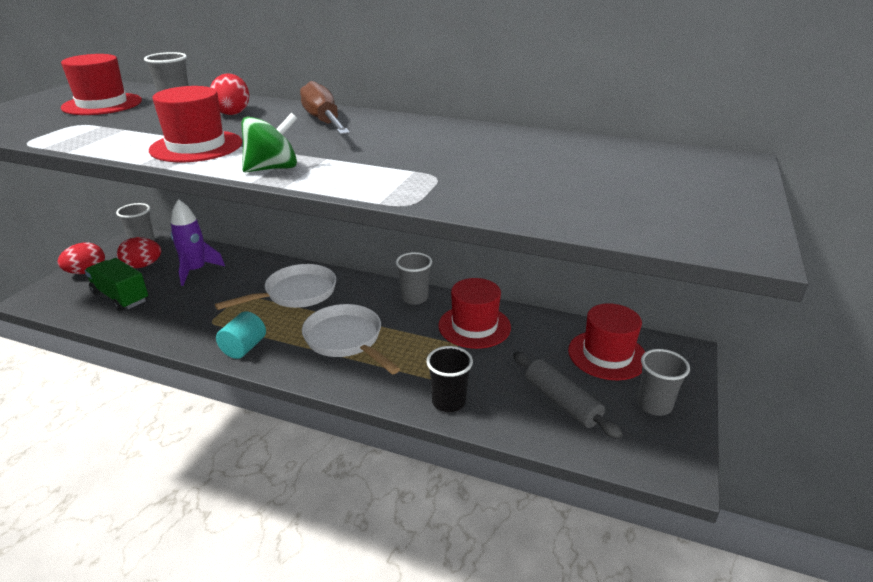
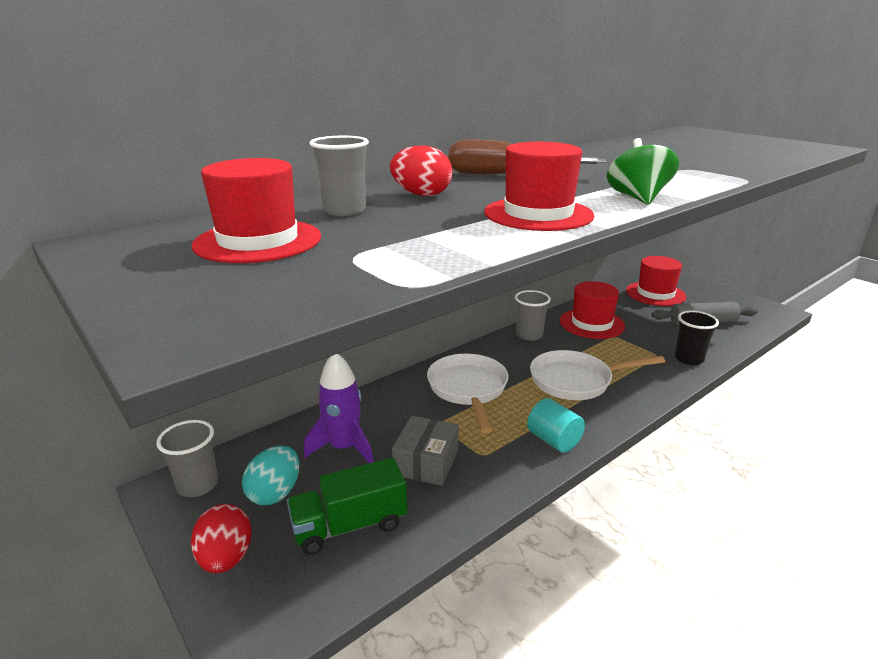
camera: 60 degrees left, 5 degrees down
red egg [117,237,161,268] -> turquoise egg [242,446,299,505]
grey cup [637,349,690,416] -> none
none -> grey box [392,416,459,486]

